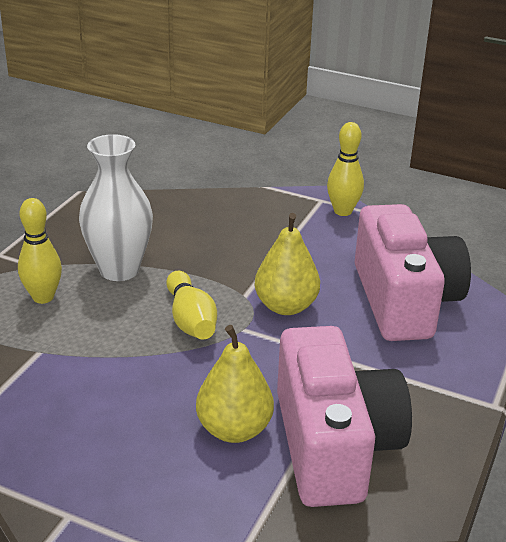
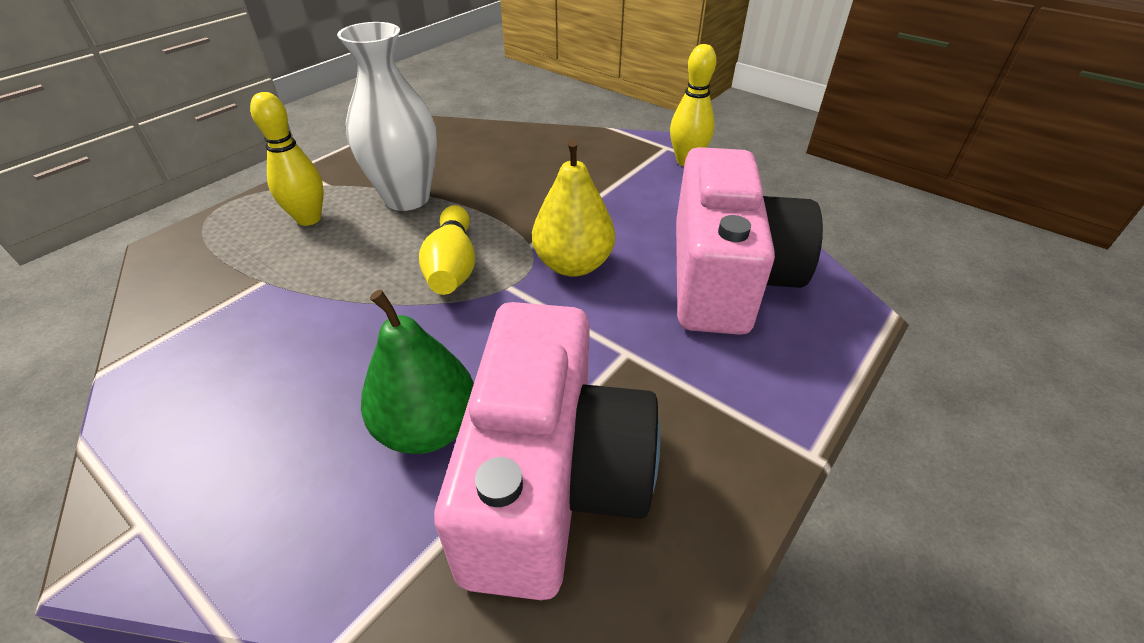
camera: 15 degrees right, 10 degrees up
yellow pear [196,325,274,443] -> green pear [361,290,474,454]

